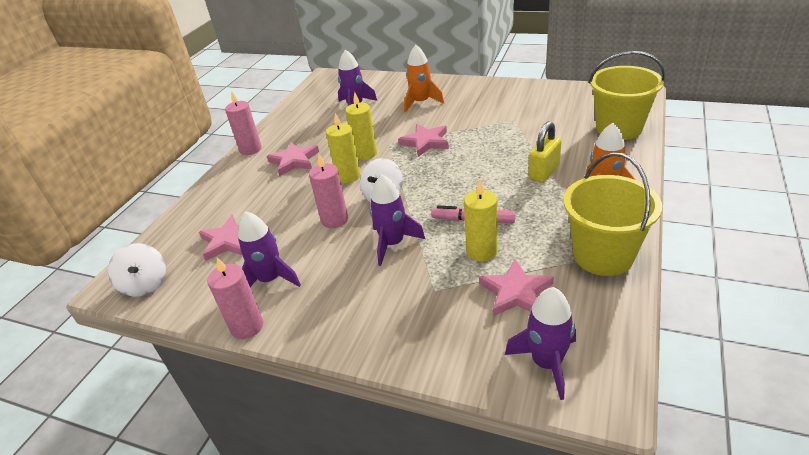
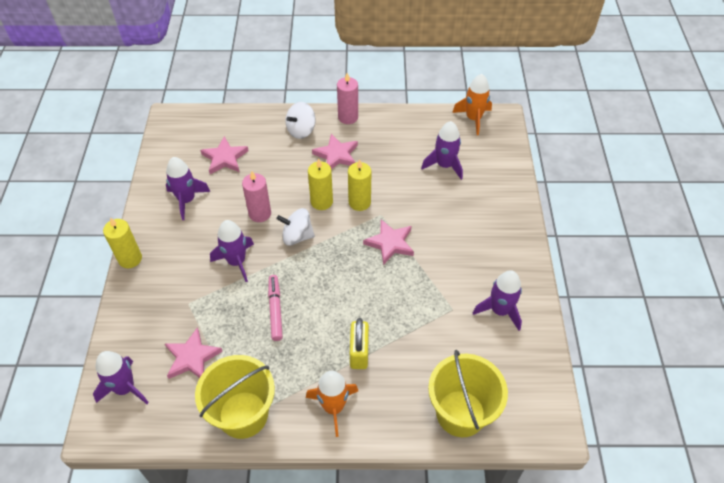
camera: 65 degrees right, 15 degrees up
white spinning top [108,243,166,297] -> white spinning top moved to [286,102,315,139]
pink candle [207,257,263,339] -> none
orange rocket [404,45,444,112] -> orange rocket moved to [452,74,492,135]
yellow candle [464,180,497,261] -> yellow candle moved to [103,217,142,268]
yellow padlock [529,121,562,183] -> yellow padlock turned 75 degrees clockwise [350,318,369,369]
none -> purple rocket [473,270,522,331]

